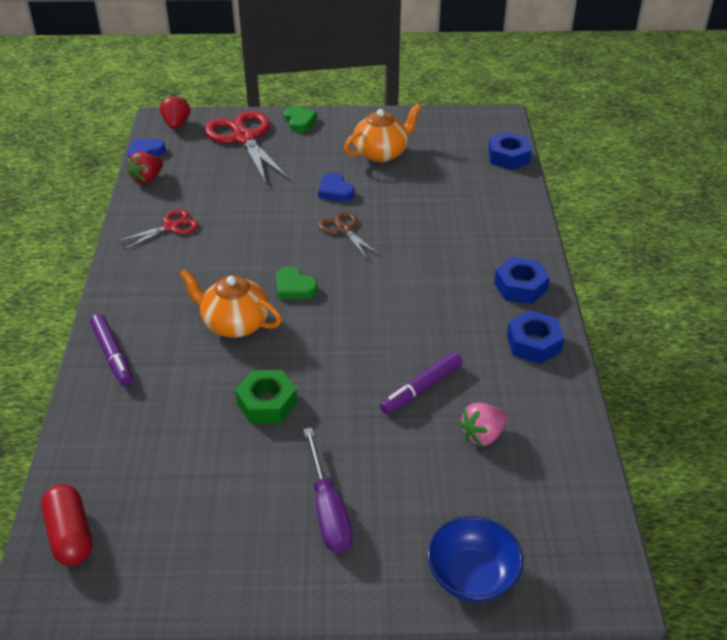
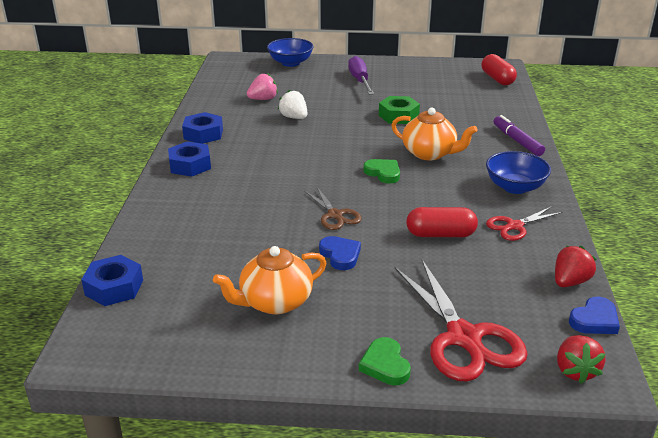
camera: 175 degrees left, 10 degrees down
purple marker [380,352,462,415] -> white strawberry [278,90,307,119]
none -> red capsule [406,207,478,237]
none -> blue bowl [486,151,551,194]

